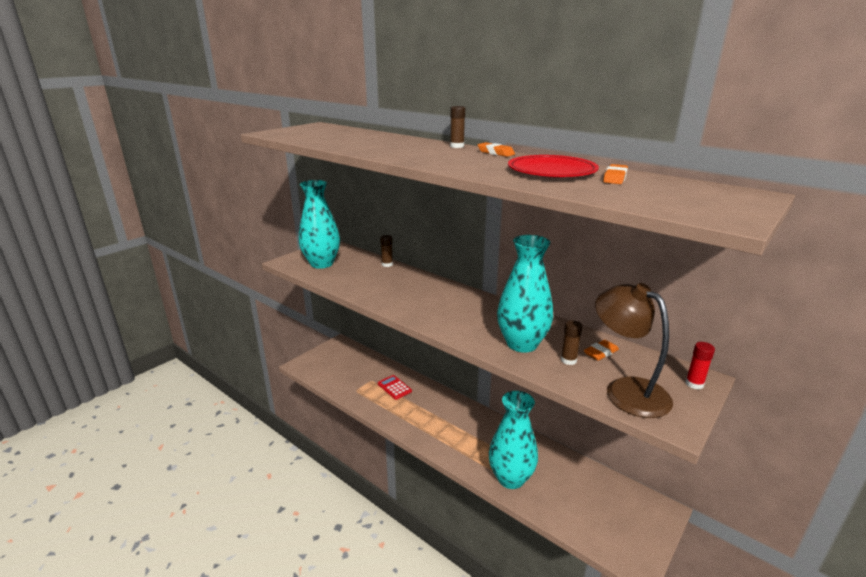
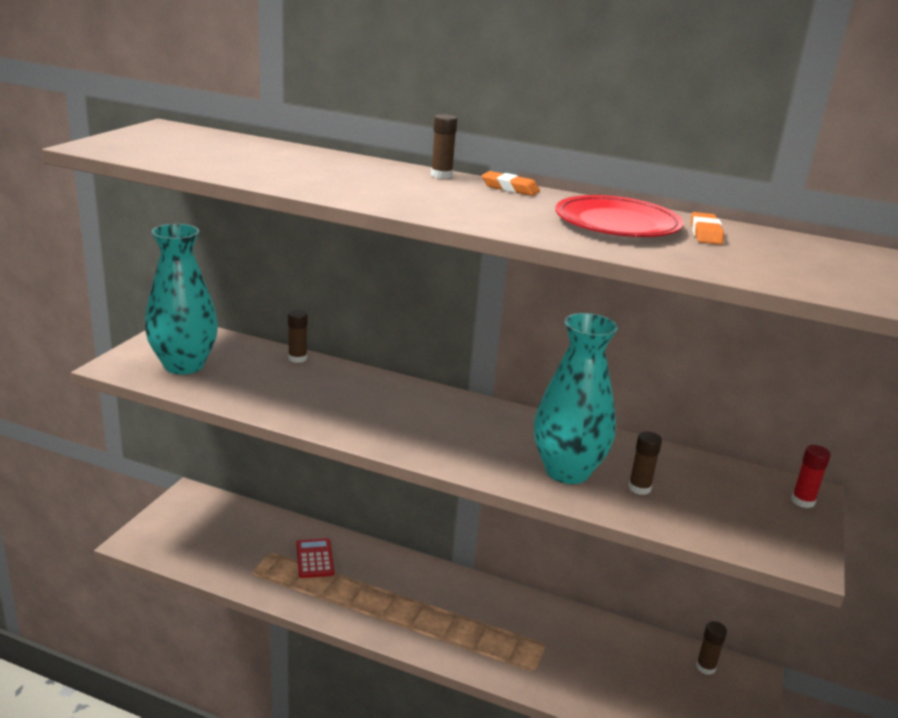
camera: 20 degrees left, 0 degrees up
red calculator [378,375,412,400] -> red calculator turned 45 degrees clockwise [296,538,334,578]
turquoise vase [488,391,538,489] -> none
orange eraser [584,340,619,361] -> none
brown lamp [595,283,673,418] -> none
none -> brown glue stick [696,621,727,675]

